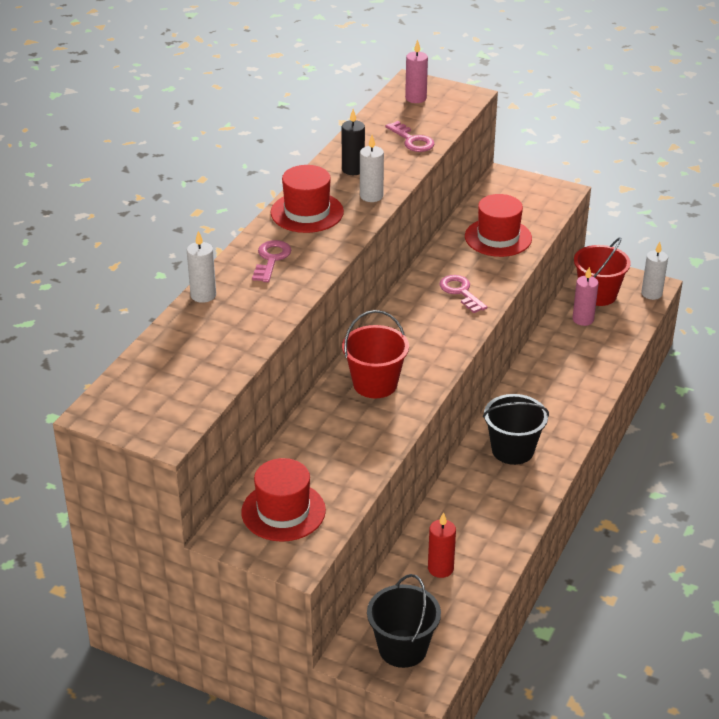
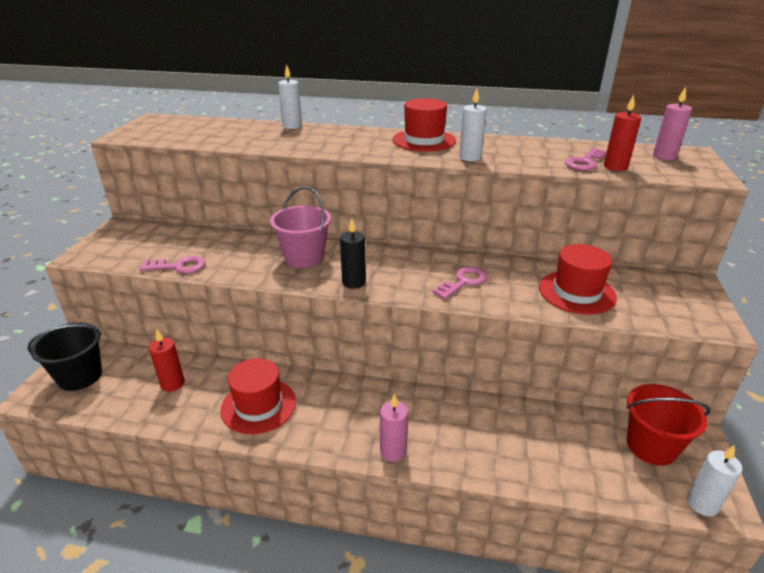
camera: 75 degrees right, 5 degrees down
red hat [241,458,326,542] -> red hat moved to [220,358,296,434]
pink key [252,240,291,282] -> pink key moved to [139,256,206,273]
black candle [341,109,365,175] -> black candle moved to [340,219,366,289]
red bucket [342,310,409,398] -> pink bucket [270,187,331,268]
black bucket [483,394,549,465] -> none
pink candle [572,267,599,326] -> pink candle moved to [380,394,408,462]
none -> red candle [604,95,641,171]

